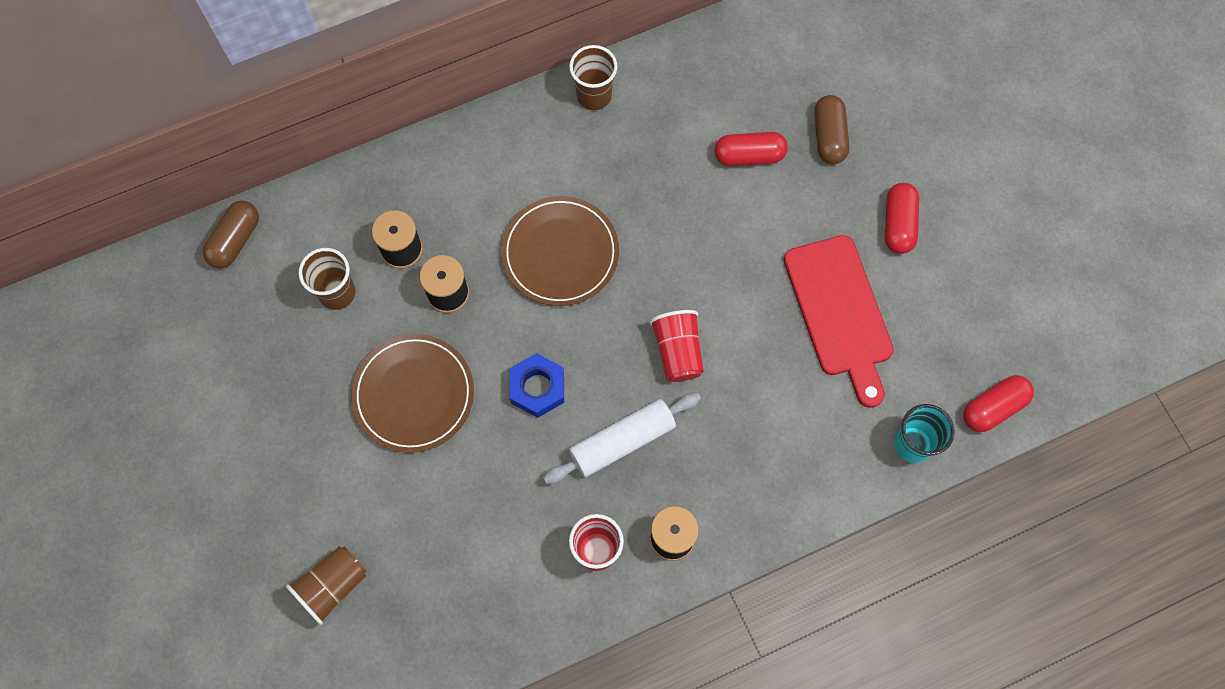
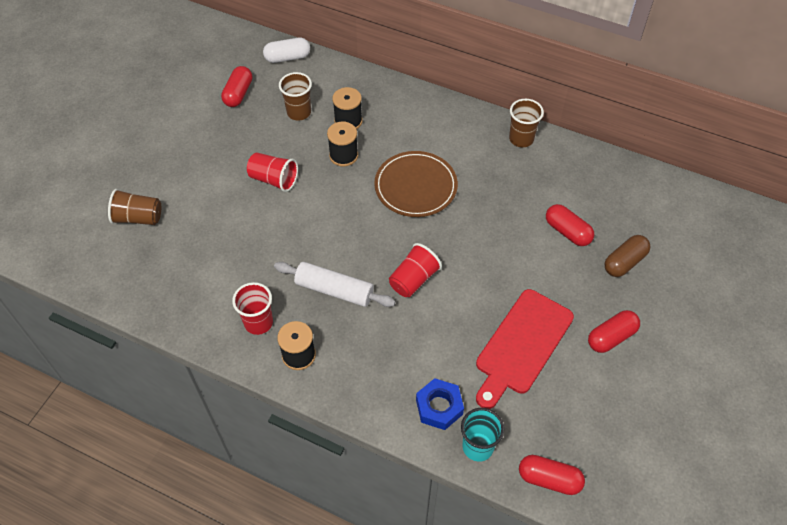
camera: 50 degrees right, 15 degrees down
brown capsule [202,201,259,269] -> white capsule [263,38,310,63]
brown plate [351,334,474,453] -> red cup [247,152,298,192]
blue nut [510,353,564,418] -> blue nut moved to [416,378,464,430]
none -> red capsule [221,66,252,107]

